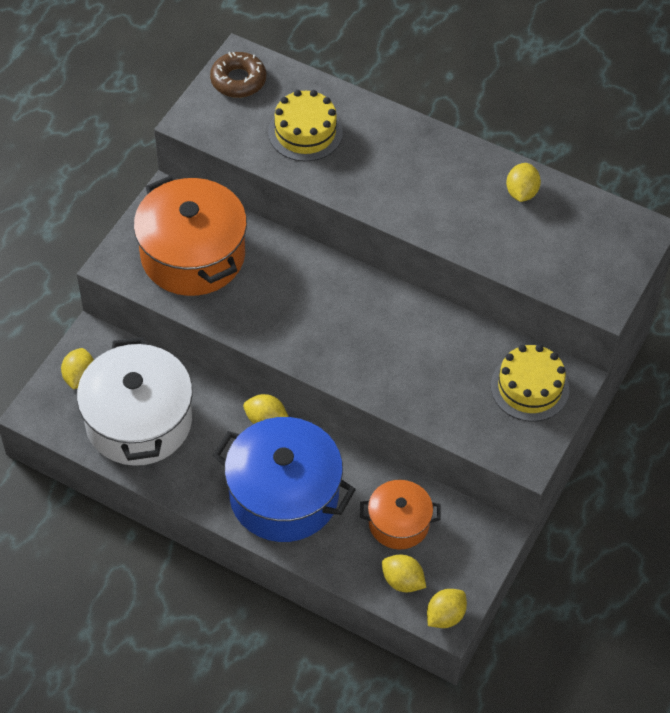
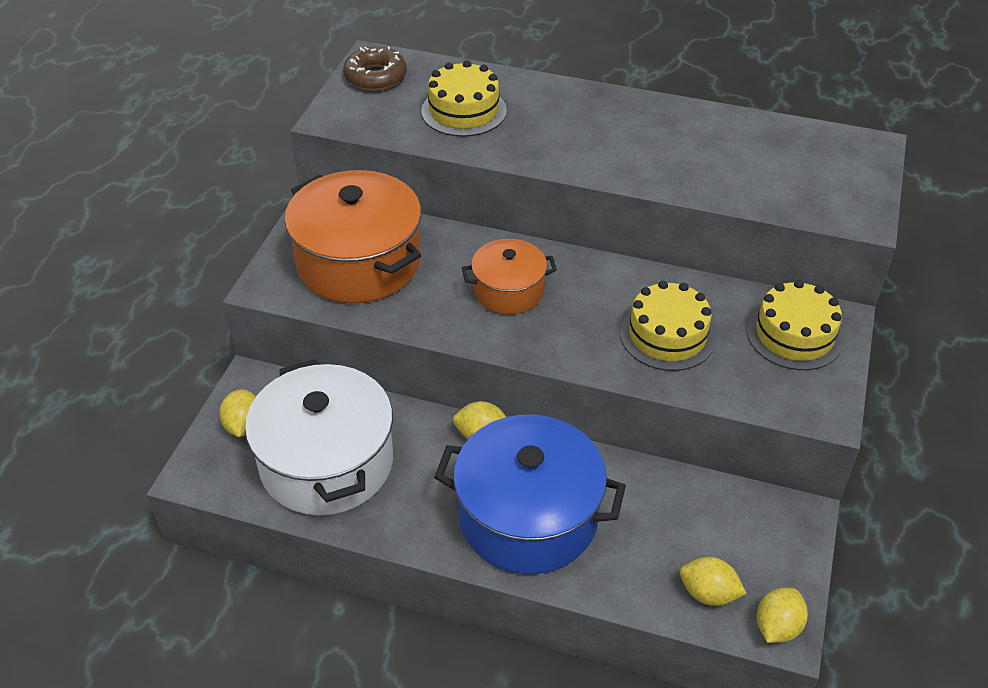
camera: 10 degrees left, 10 degrees down
orange pot [360,480,441,550] -> orange pot moved to [462,239,557,315]
yellow lemon [506,163,541,202] -> none
none -> yellow cake [620,281,716,371]

